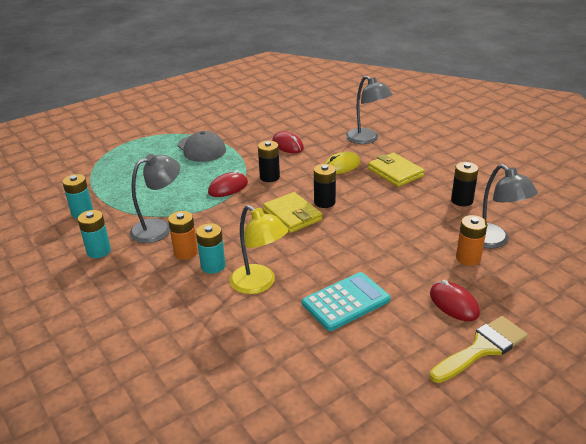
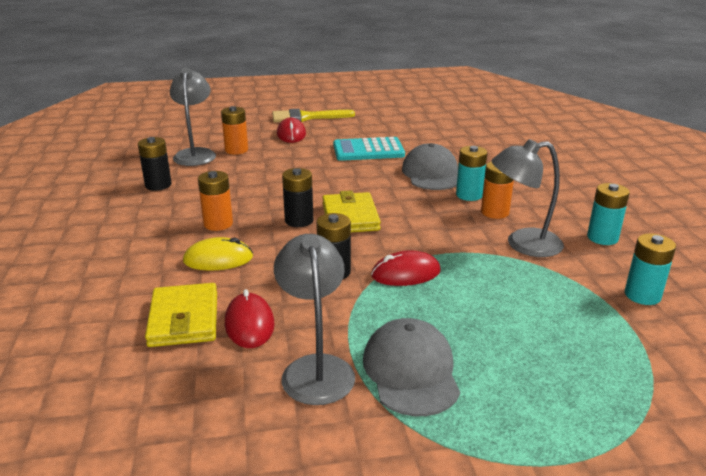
camera: 155 degrees left, 5 degrees down
yellow lamp [230,205,288,294] -> grey cap [402,143,458,190]
grey lamp [346,76,393,144] -> grey lamp moved to [274,234,355,405]
yellow wallet [368,153,425,187] -> yellow wallet moved to [145,283,217,347]
none -> orange battery [198,171,233,231]

